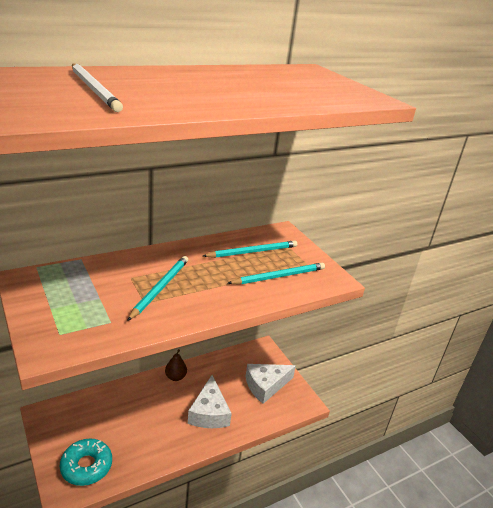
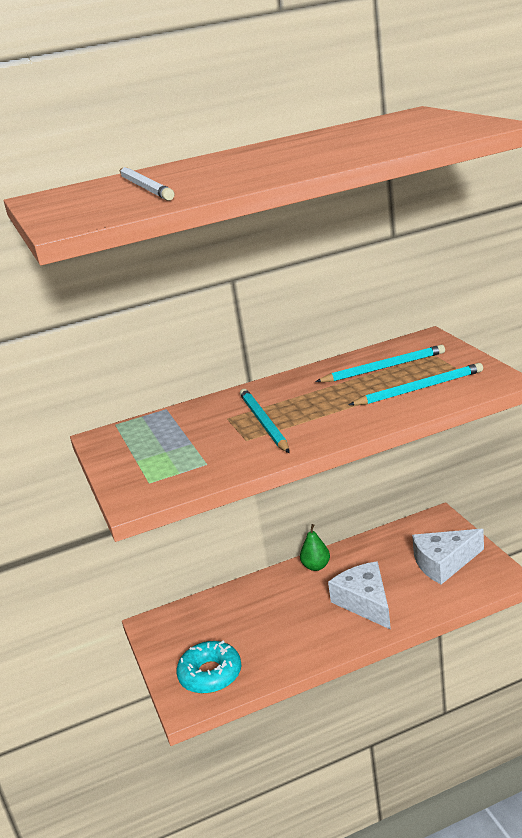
camera: 15 degrees right, 5 degrees down
turquoise pencil [127,256,188,321] -> turquoise pencil turned 45 degrees counterclockwise [240,389,290,453]
brown pear [165,349,187,381] -> green pear [300,524,330,571]
white cheese [188,375,232,428] -> white cheese turned 150 degrees clockwise [328,561,391,630]

